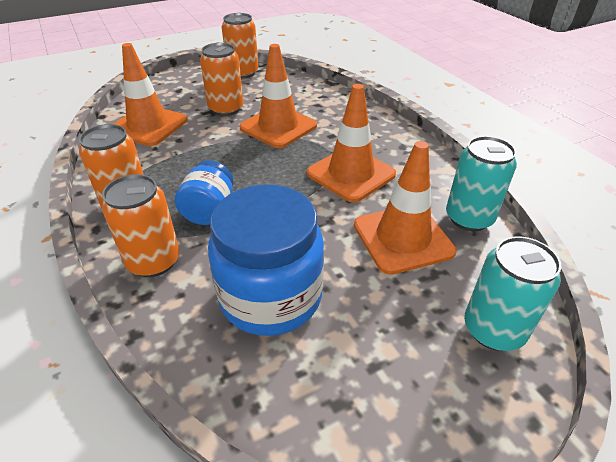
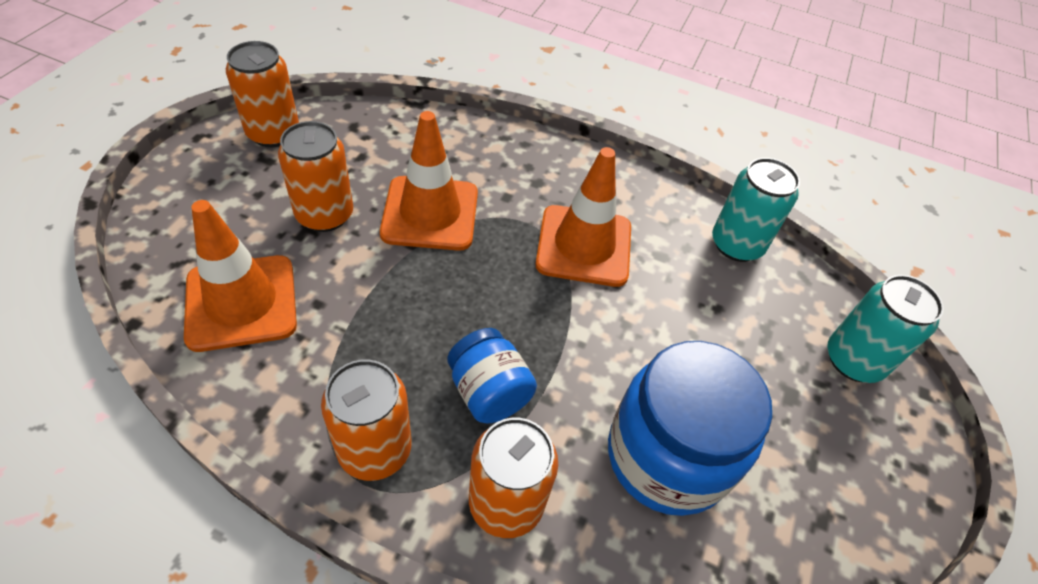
camera: 45 degrees left, 10 degrees up
orange traffic cone [354,141,456,275] -> none

